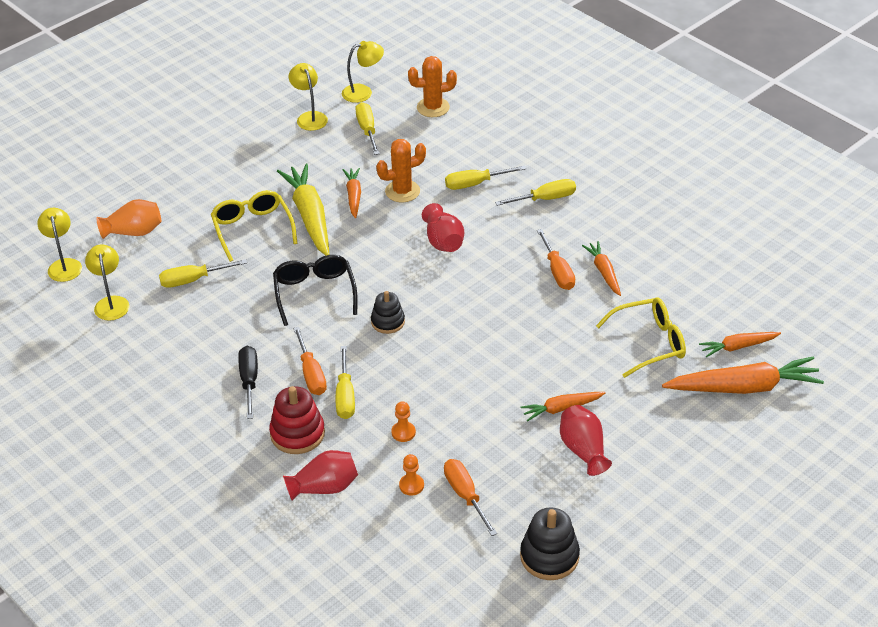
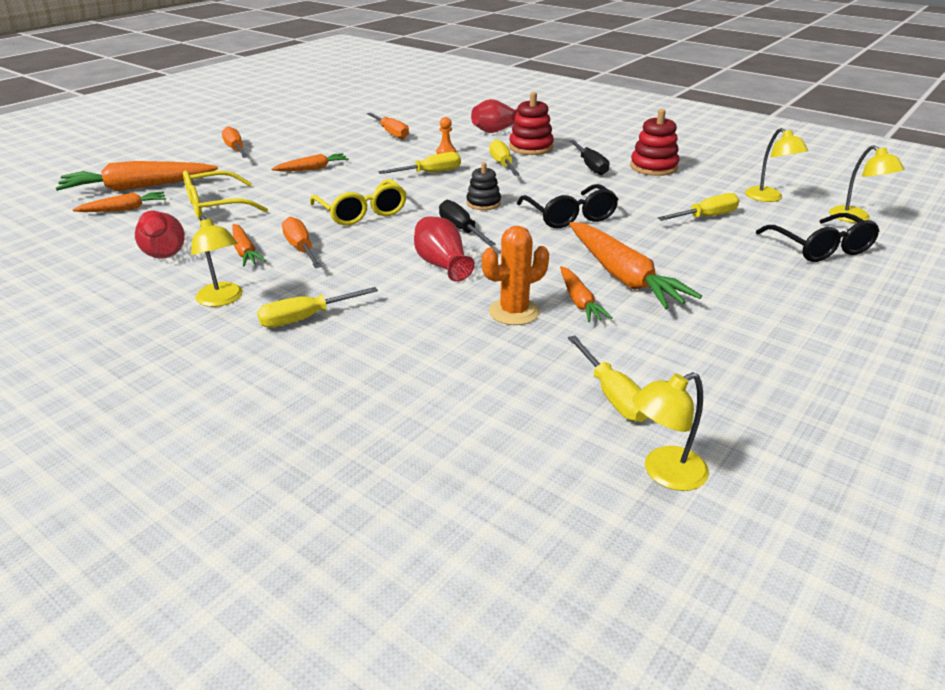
camera: 170 degrees right, 10 degrees down
orange vase [97,199,161,239] -> black glasses [756,213,879,262]
yellow glasses [211,190,298,262] -> yellow glasses moved to [310,179,407,226]
yellow carrot [277,164,329,256] -> orange carrot [569,222,702,309]
yellow lamp [289,63,328,131] -> yellow lamp moved to [191,215,243,307]
orange screwdriver [293,327,327,395] -> orange screwdriver moved to [222,126,249,158]
orange pawn [399,454,424,496] -> none
orange cactus [408,56,457,117] -> none
yellow screwdriver [445,166,526,190] -> yellow screwdriver moved to [378,152,461,174]
black stacking toy [520,507,580,580] -> none
red vase [560,405,612,476] -> red vase moved to [135,211,185,259]
none -> black screwdriver [439,200,496,246]
none -> red stacking toy [630,109,679,176]

